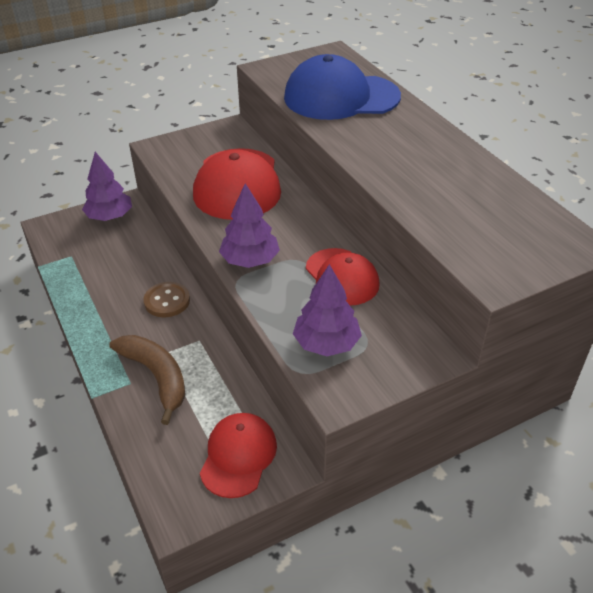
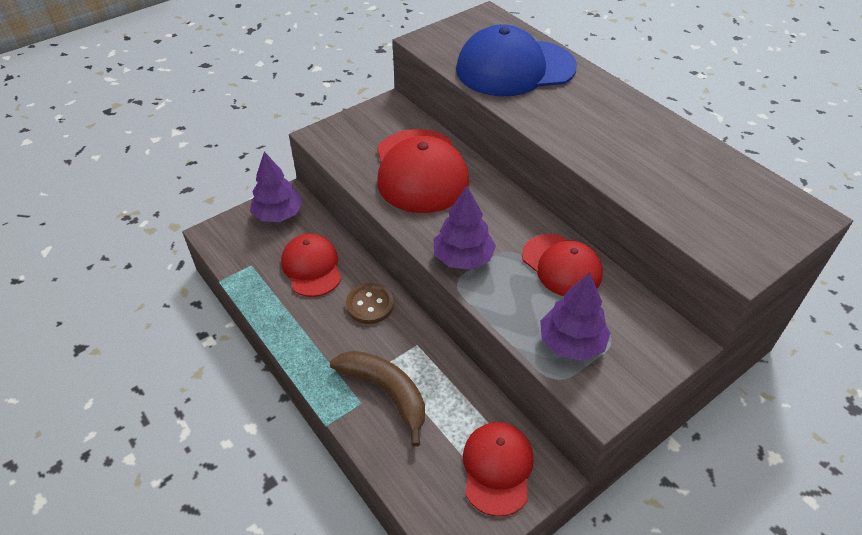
camera: 10 degrees left, 5 degrees up
none -> red cap [281,233,342,297]

